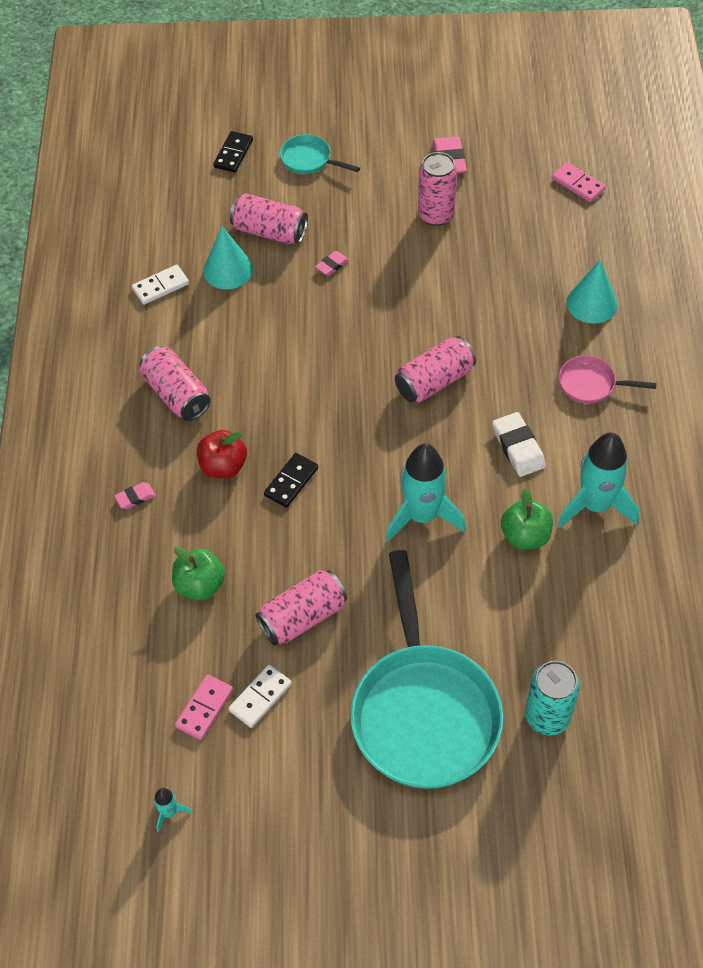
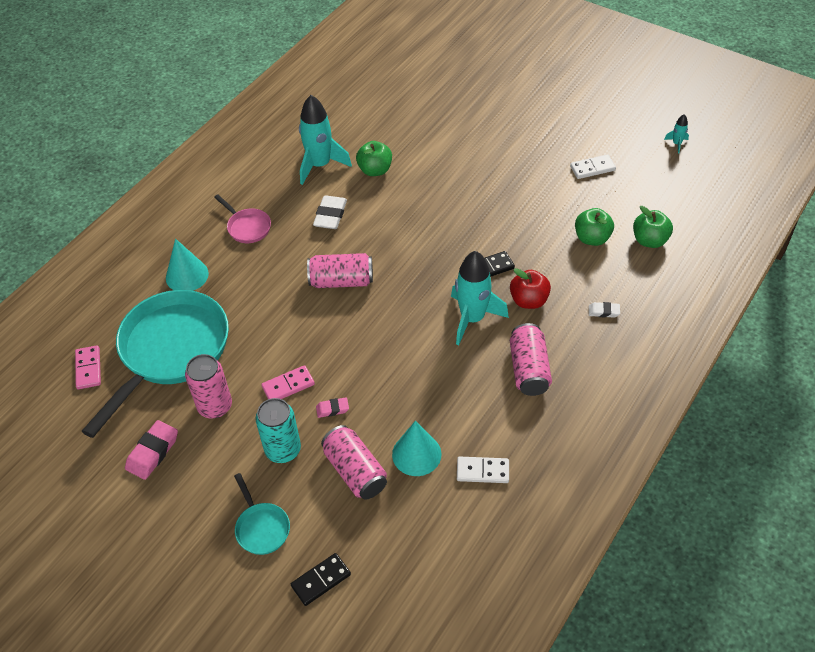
camera: 145 degrees left, 5 degrees down
pink eraser [114,482,156,509] -> white eraser [589,302,620,318]
pink domino [175,674,233,740] -> pink domino moved to [261,365,315,399]
pink can [255,570,347,646] -> none
turquoise pan [350,550,504,789] -> turquoise pan moved to [81,290,229,438]
turquoise rocket [386,444,466,542] -> turquoise rocket moved to [451,251,509,345]
turquoise can [525,661,580,735] -> turquoise can moved to [255,398,301,463]
none -> green apple [633,206,673,248]

